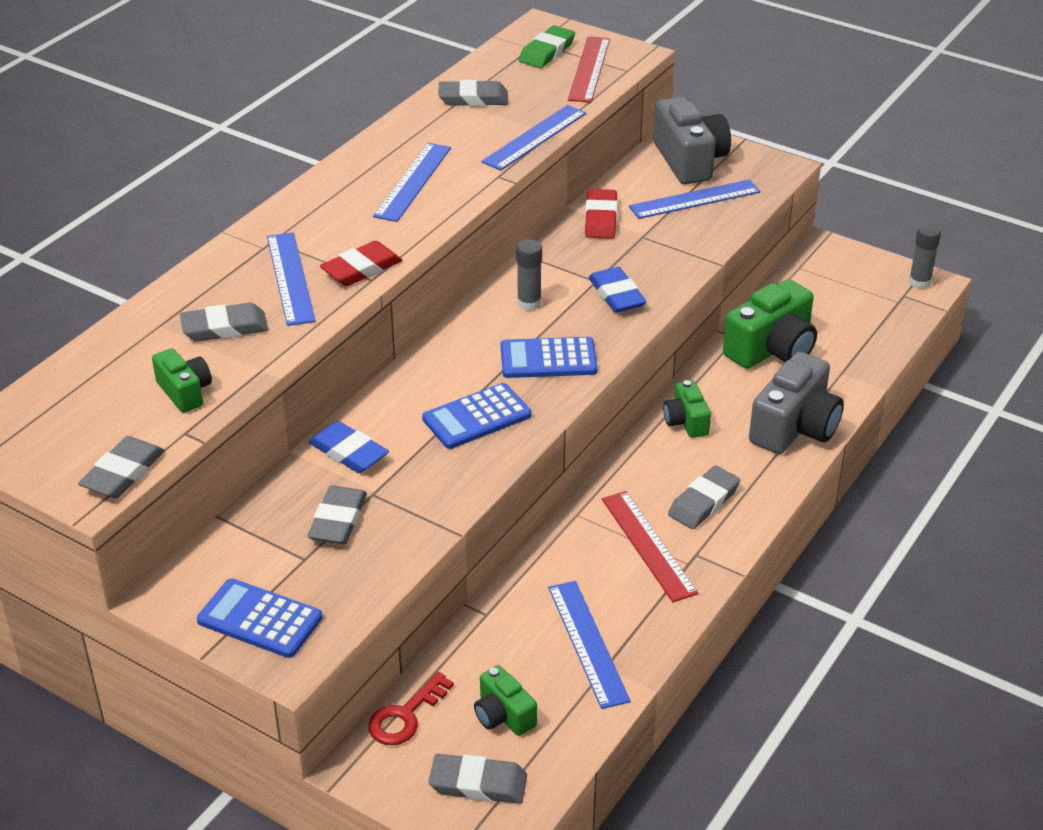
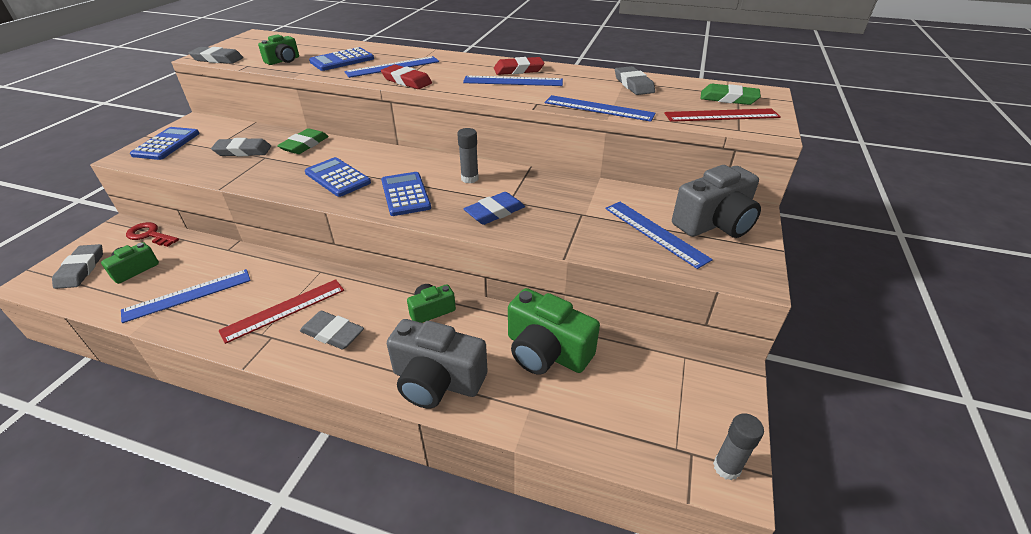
camera: 75 degrees right, 0 degrees up
grey eraser [180,303,268,341] -> blue calculator [309,47,374,71]
blue eraser [308,421,389,473] -> green eraser [277,128,329,154]
red eraser [585,189,618,239] -> red eraser moved to [494,57,545,75]

